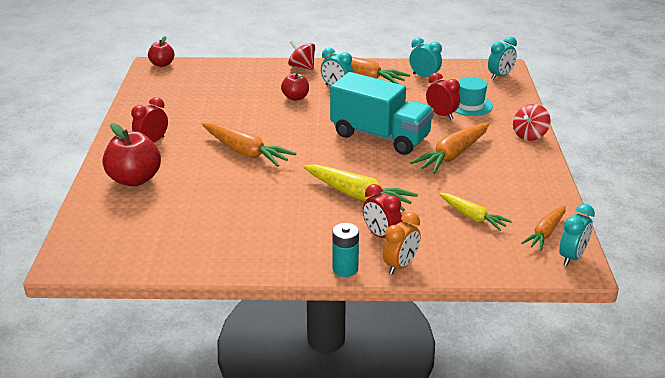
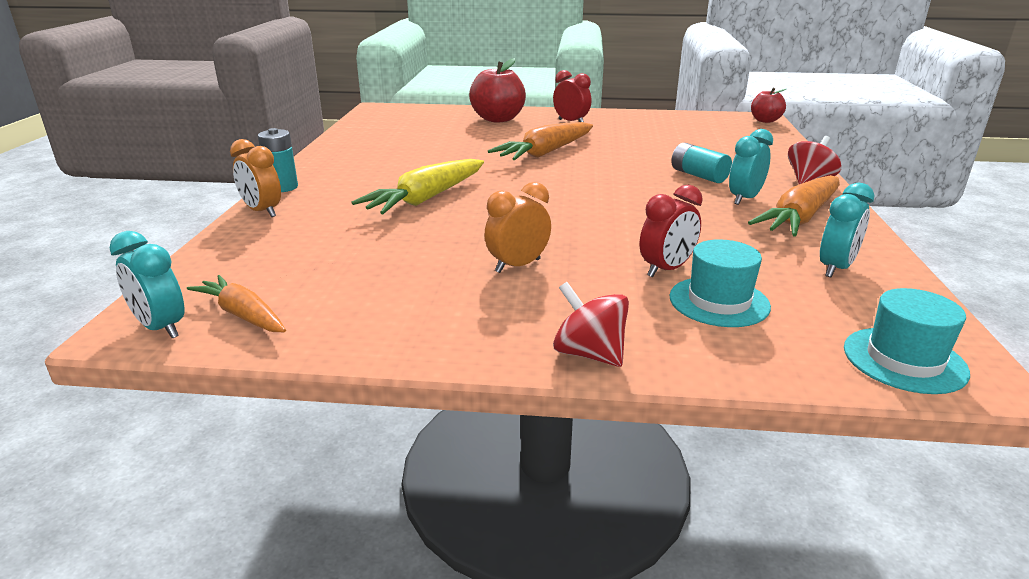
camera: 95 degrees right, 5 degrees down
red apple [281,73,309,101] -> turquoise battery [671,143,732,183]
turquoise truck [330,72,434,155] -> none
red clock [363,184,402,238] -> none
orange carrot [410,123,489,174] -> orange clock [484,182,551,273]
yellow carrot [439,193,512,231] -> none
turquoise clock [488,37,517,80] -> turquoise hat [844,288,970,394]

